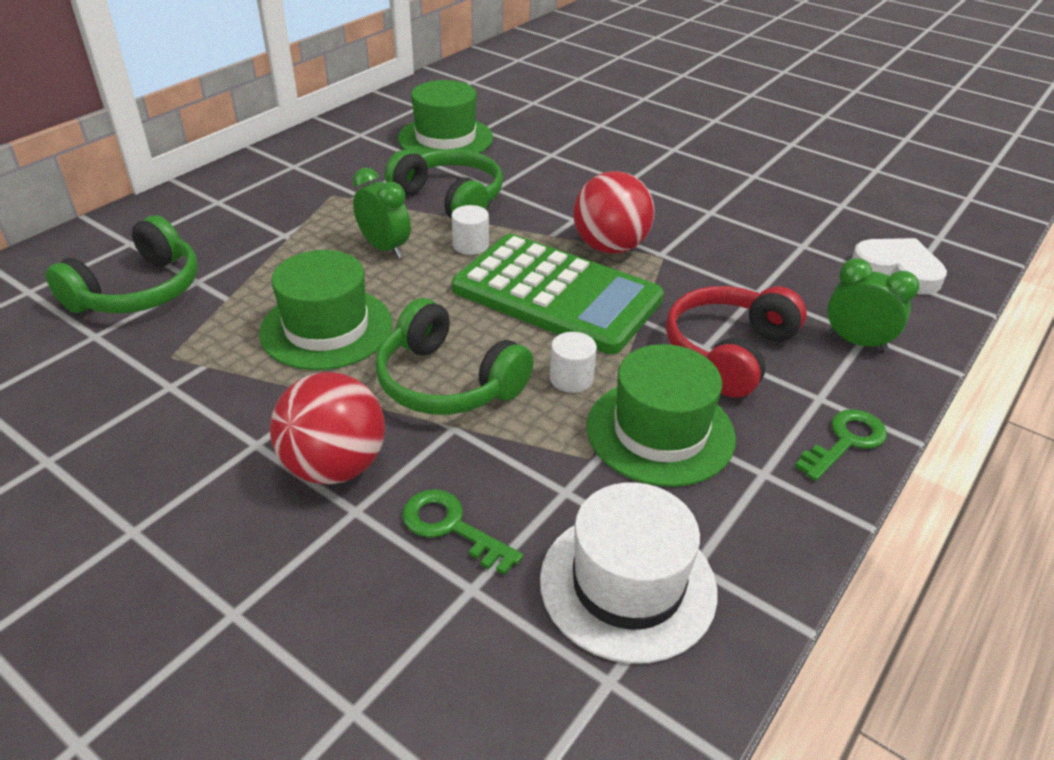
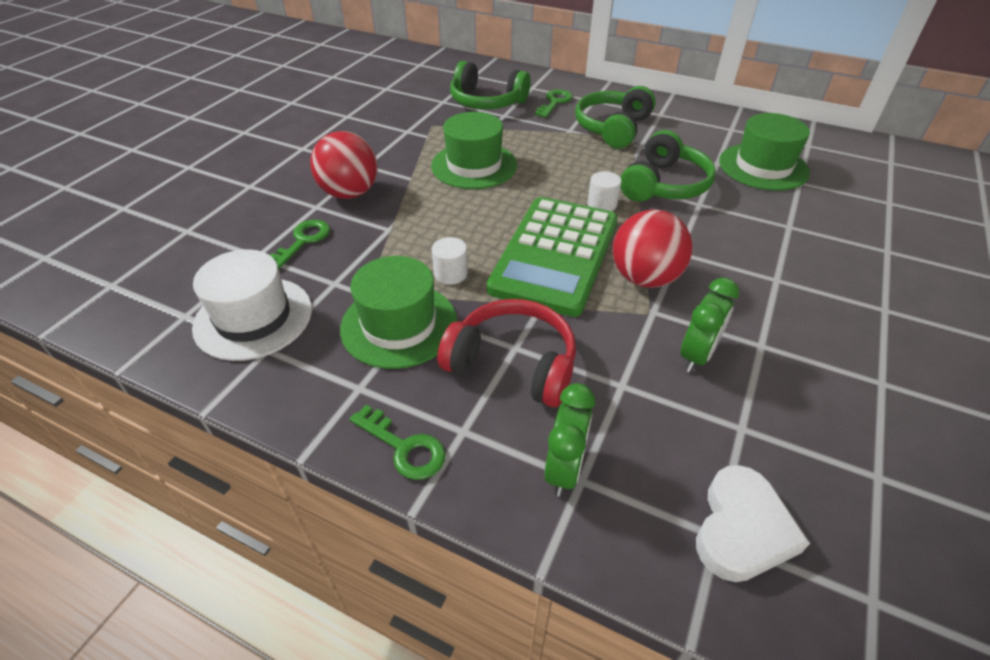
camera: 80 degrees right, 5 degrees up
green clock [353,168,411,258] -> green clock moved to [680,278,739,372]
green headphones [375,298,534,415] -> green headphones moved to [575,86,656,149]
none -> green key [535,89,573,118]

